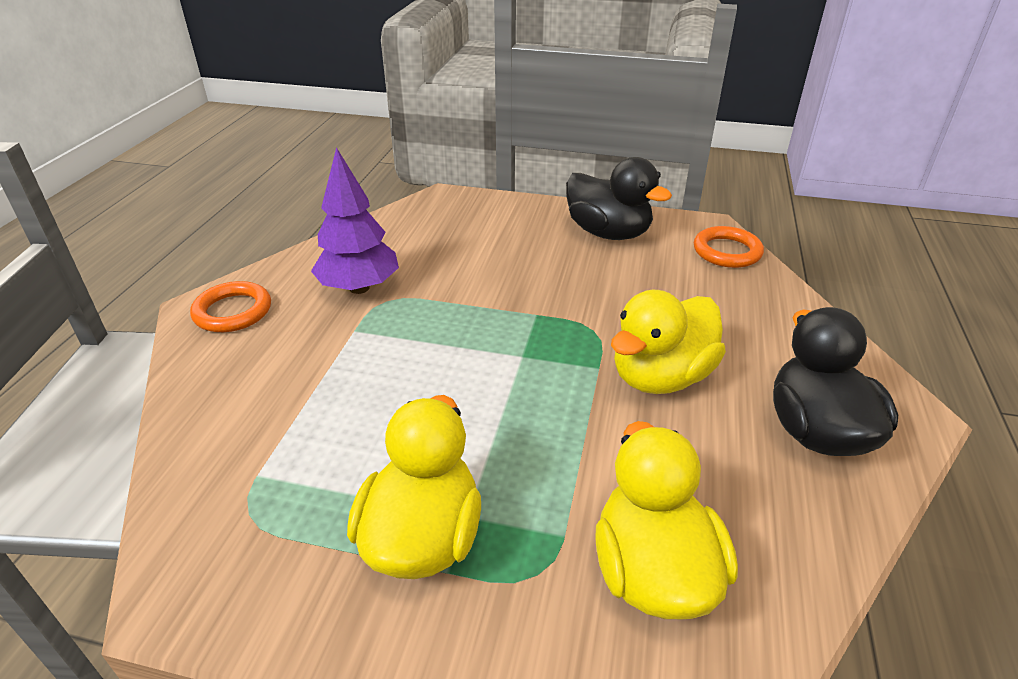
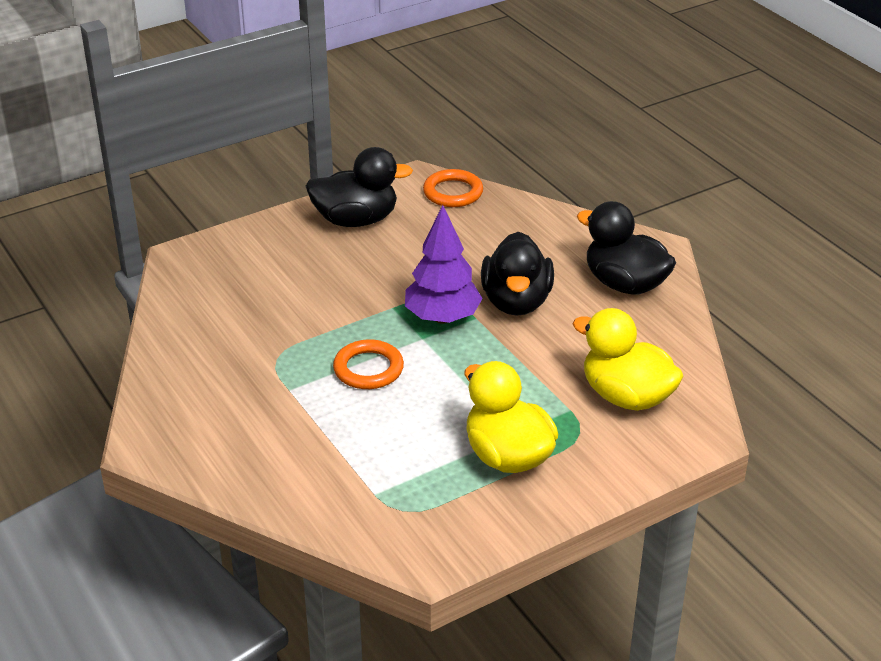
camera: 45 degrees left, 0 degrees up
orange ring [190,281,271,332] -> orange ring moved to [333,339,404,389]
purple tree [311,147,399,294] -> purple tree moved to [405,205,483,324]
yellow duck [611,290,726,394] -> black duck [481,232,554,316]

